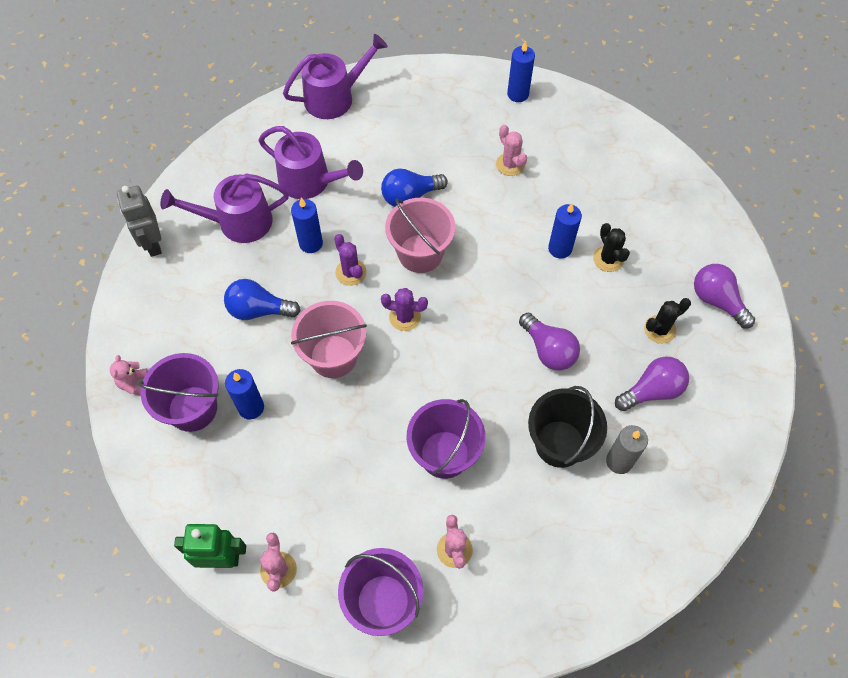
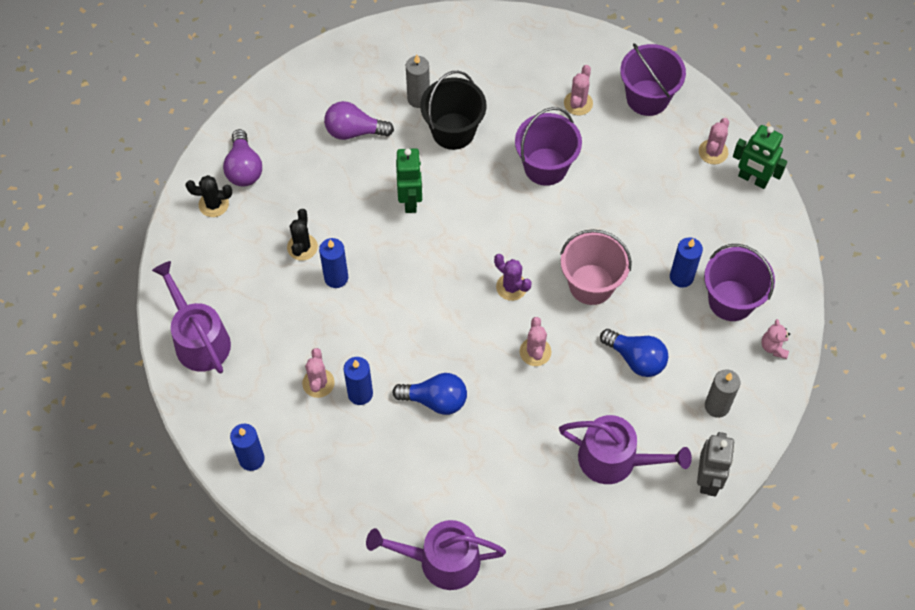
camera: 150 degrees left, 0 degrees up
pink teddy bear [110,355,148,396] -> pink teddy bear turned 150 degrees clockwise [761,319,790,359]
purple watering can [258,126,363,199] -> purple watering can moved to [152,261,231,373]
blue candle [291,198,323,253] -> blue candle moved to [344,357,373,405]
purple cactus [334,234,366,286] -> pink cactus [520,317,551,366]
pink bucket [385,198,456,273] -> none
purple light bulb [519,313,580,371] -> green robot [396,148,423,213]
black cactus [644,298,691,344] -> black cactus moved to [186,175,232,217]
none -> grey candle [705,369,740,418]

